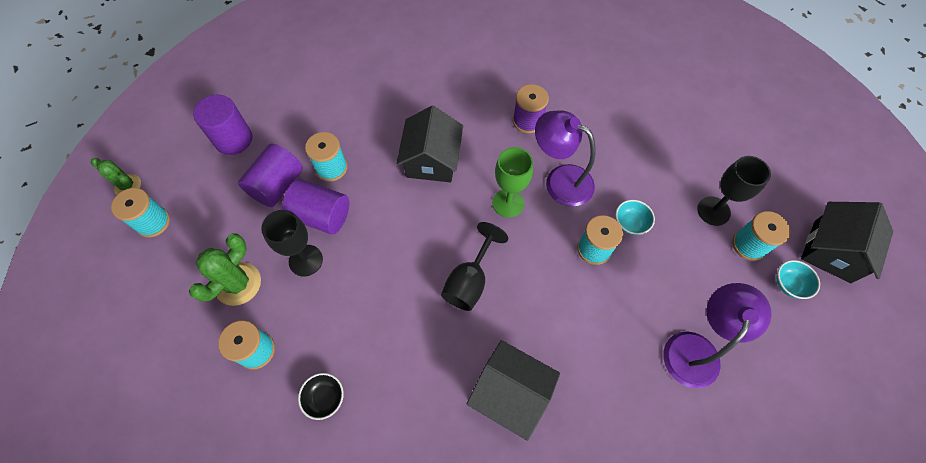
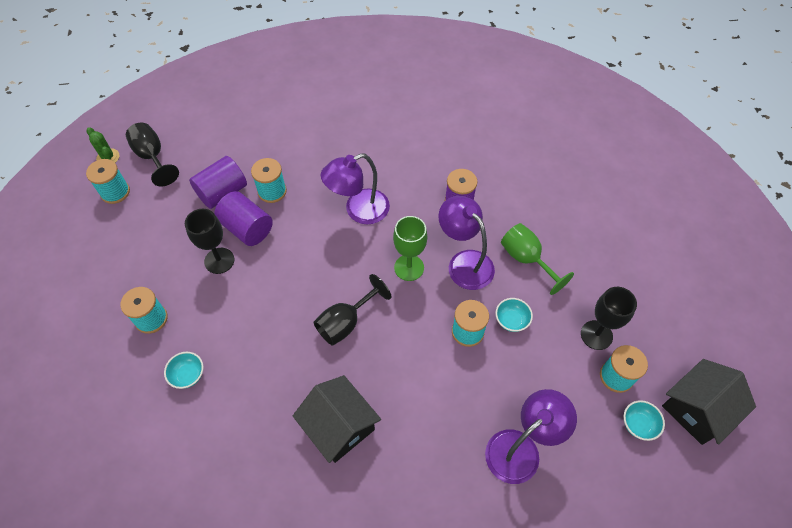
camera: 20 degrees right, 5 degrees down
green cactus [189,233,261,306] -> none
purple cylinder [193,95,252,155] -> none
black bowl [298,373,344,420] -> turquoise bowl [164,352,204,389]
black house [396,106,463,182] -> purple lamp [321,153,390,224]
none -> black goblet [126,122,179,186]
none -> green goblet [501,223,574,295]

